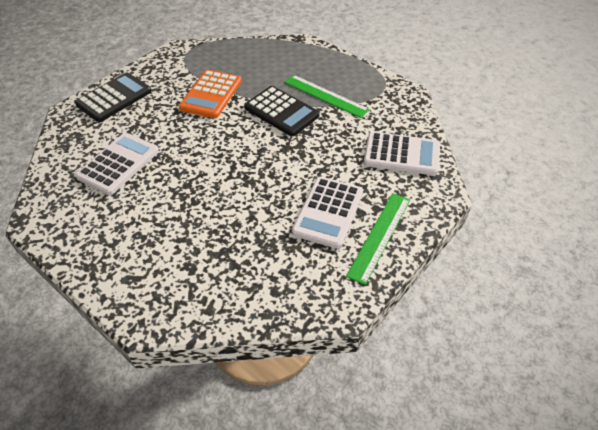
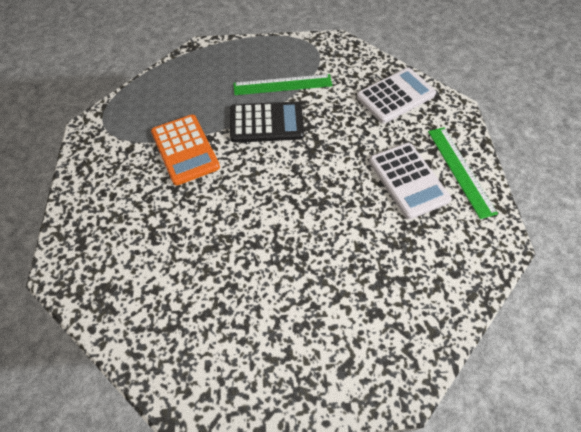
camera: 45 degrees left, 10 degrees up
black calculator [75,73,152,122] -> none
white calculator [75,133,159,195] -> none

